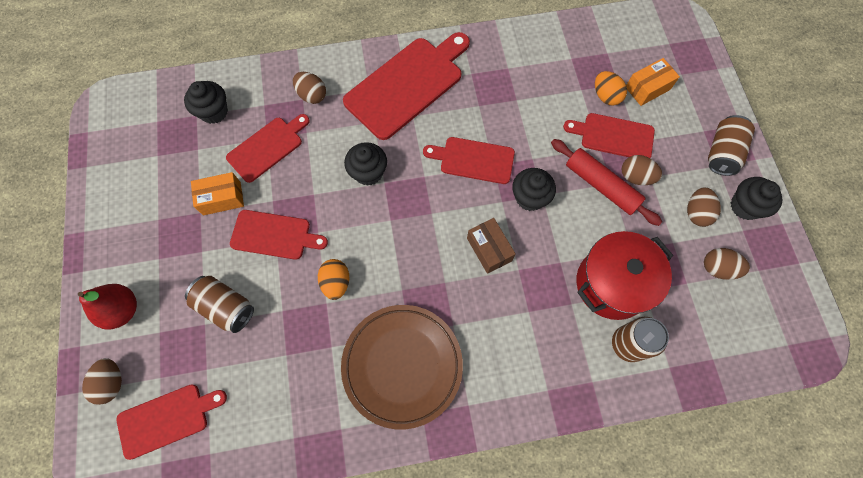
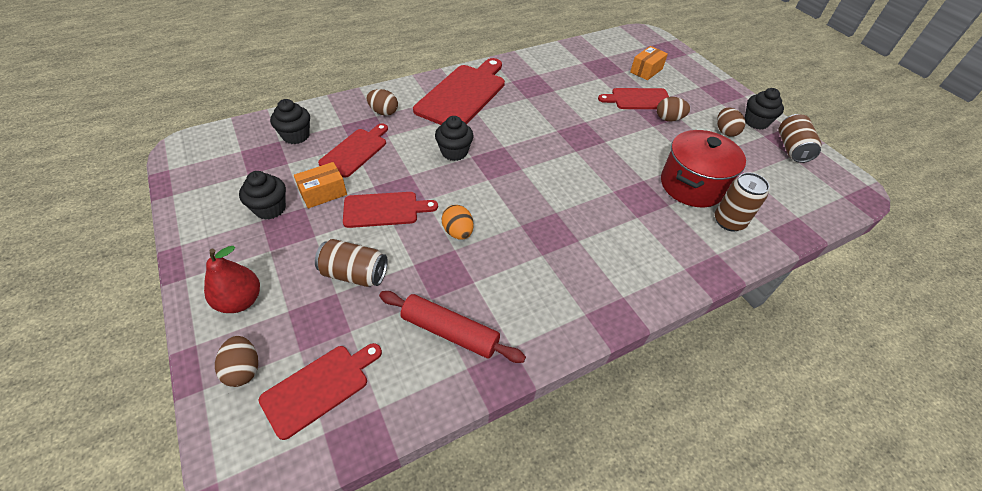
camera: 20 degrees left, 20 degrees down
brown plate [341,305,463,429] -> none
red cutting board [423,137,515,184] -> none
brown box [467,218,516,274] -> none
black cupcake [512,168,556,211] -> black cupcake moved to [239,171,286,220]
red rolling pin [551,139,662,226] -> red rolling pin moved to [379,291,526,363]
orange egg [595,71,627,105] -> none
brown egg [704,248,750,280] -> none
brown can [708,115,755,176] -> brown can moved to [779,114,822,163]

